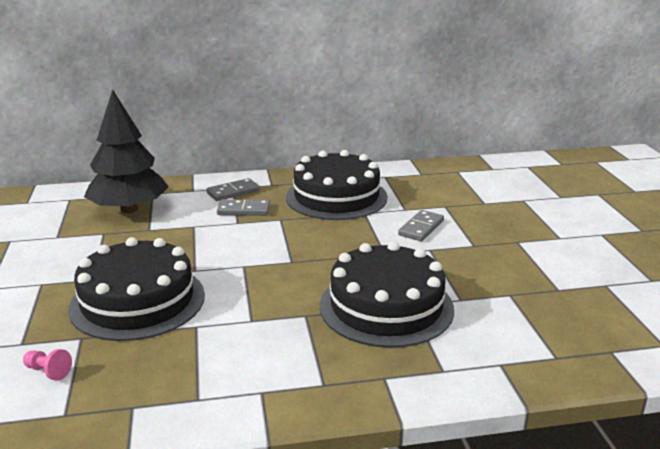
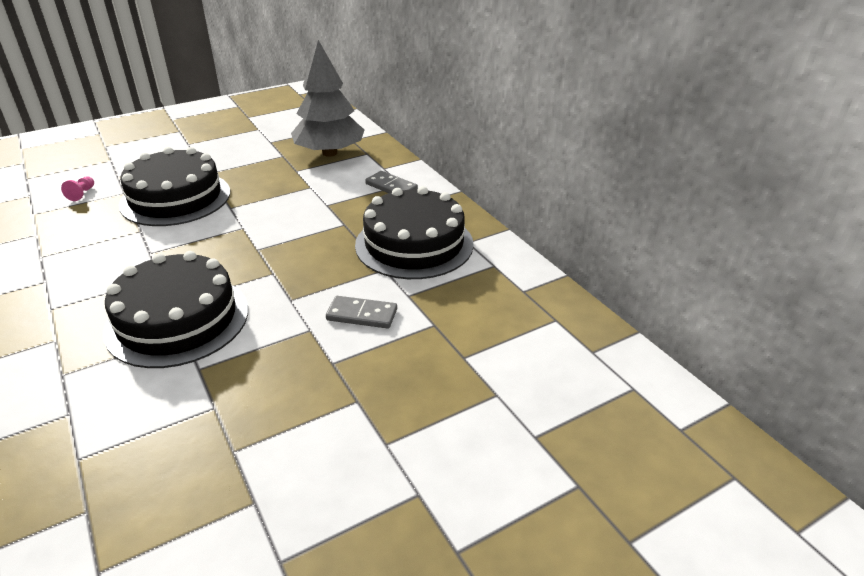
camera: 70 degrees right, 10 degrees up
black tree [84,89,169,213] -> grey tree [291,40,364,157]
grey domino [217,199,270,216] -> none

